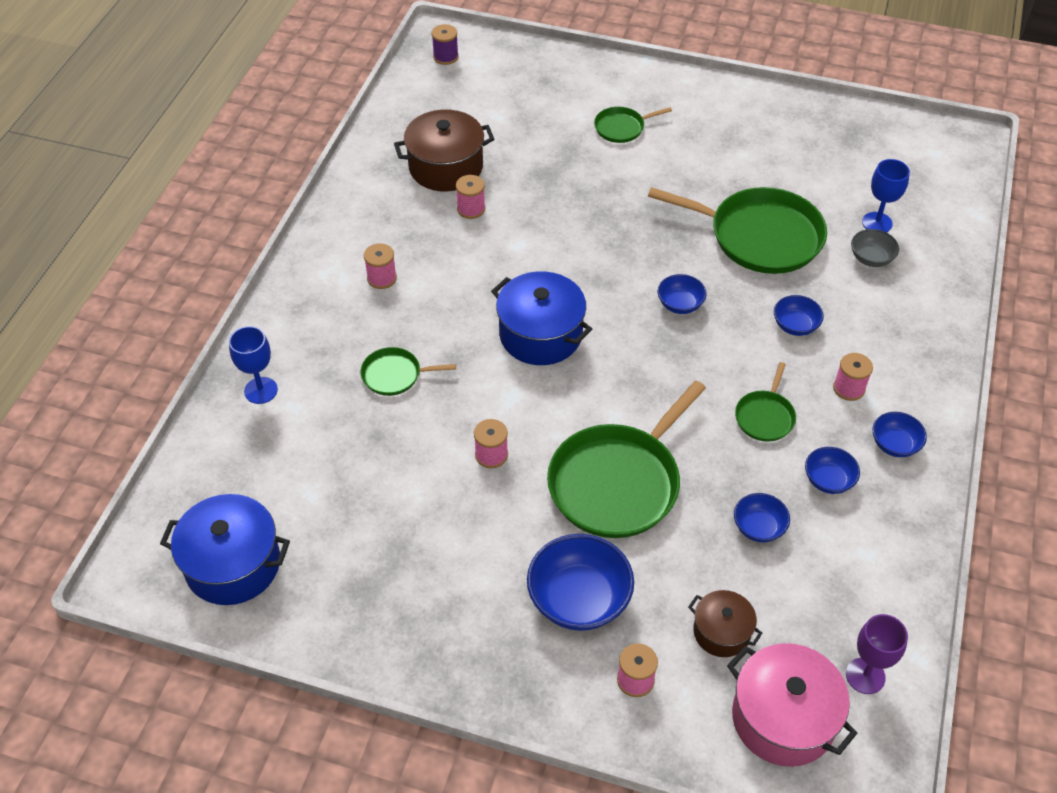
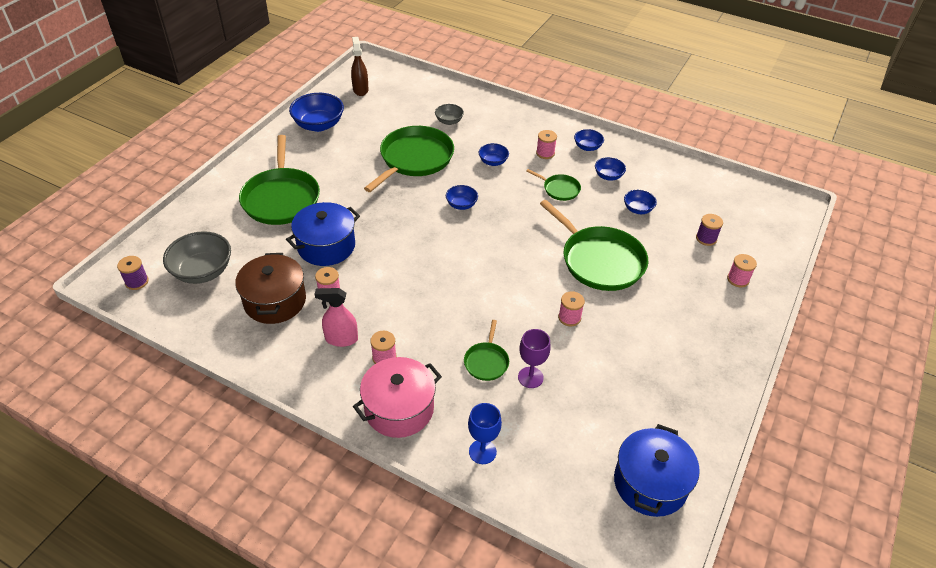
camera: 80 degrees left, 5 degrees down
blue pot [491,271,592,365] -> blue pot moved to [286,202,360,266]
blue bowl [527,534,634,631] -> blue bowl moved to [289,93,344,132]
green pan [594,107,672,143] -> green pan [239,135,320,225], size x2.08
brown pot [688,590,762,657] -> purple spool [696,214,723,246]
pink pot [727,643,857,767] -> pink pot moved to [353,357,442,438]
purple goblet [846,614,908,694] -> purple goblet moved to [518,329,551,388]
blue goblet [862,159,910,233] -> none
none -> grey bowl [163,231,231,284]
none -> pink spray bottle [315,288,358,347]
none -> brown spray bottle [351,37,369,96]

